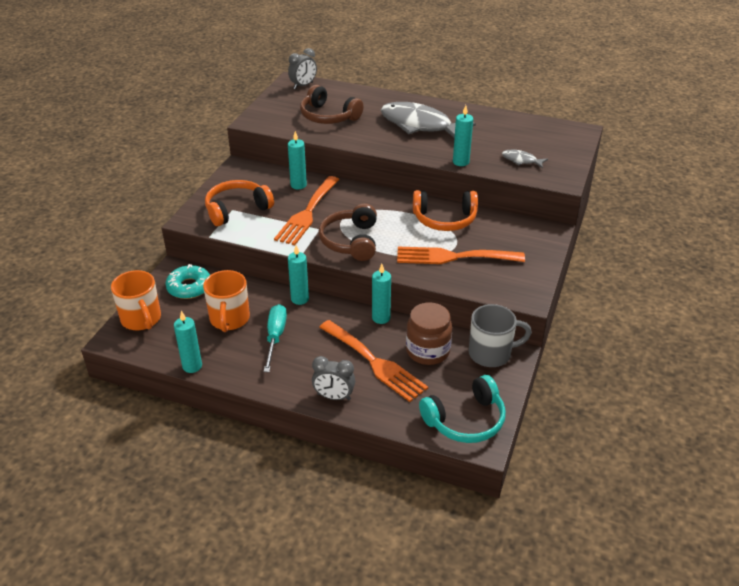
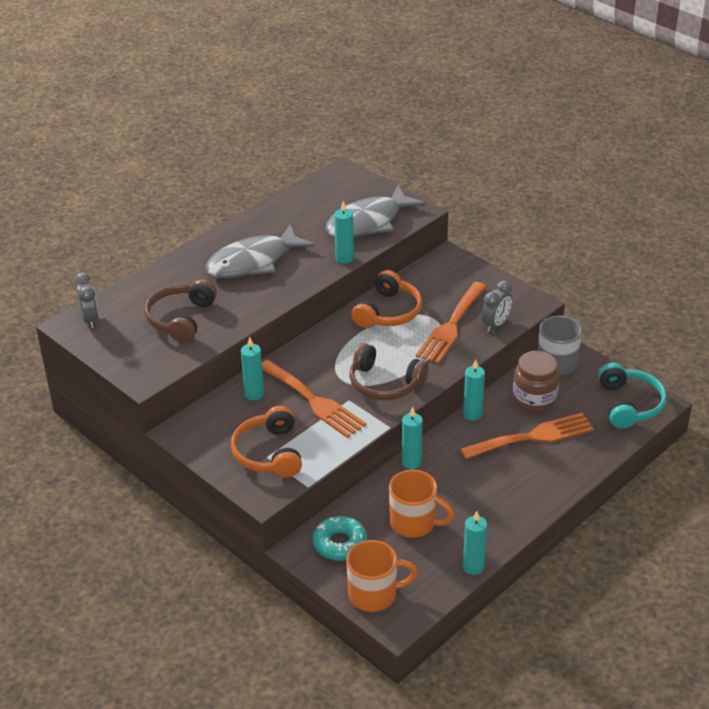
camera: 65 degrees left, 0 degrees up
turquoise screwdriver [264,304,287,372] -> none
brown headphones [300,85,364,124] -> brown headphones turned 135 degrees clockwise [145,279,217,343]
grey clock [312,356,355,400] -> grey clock moved to [481,281,512,332]
grey fish [502,150,548,168] -> grey fish [326,185,426,237], size x2.26

